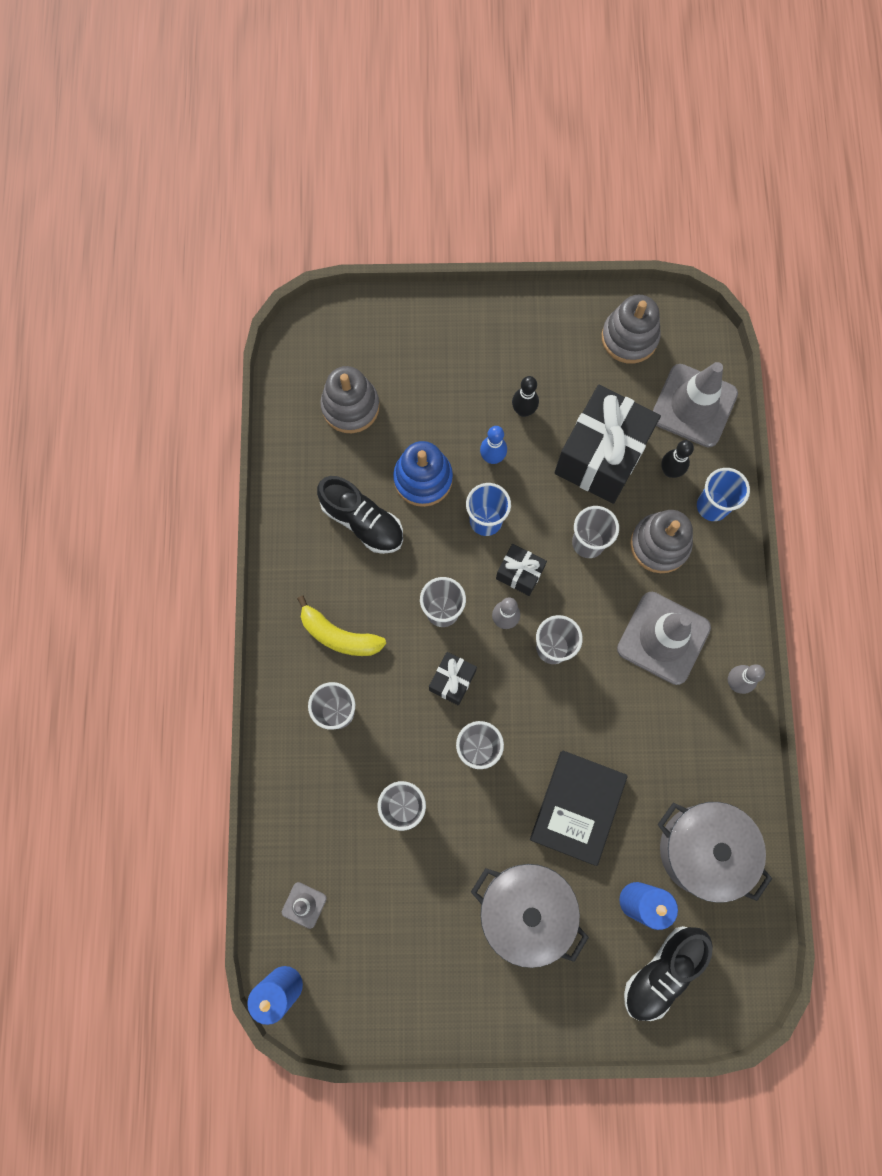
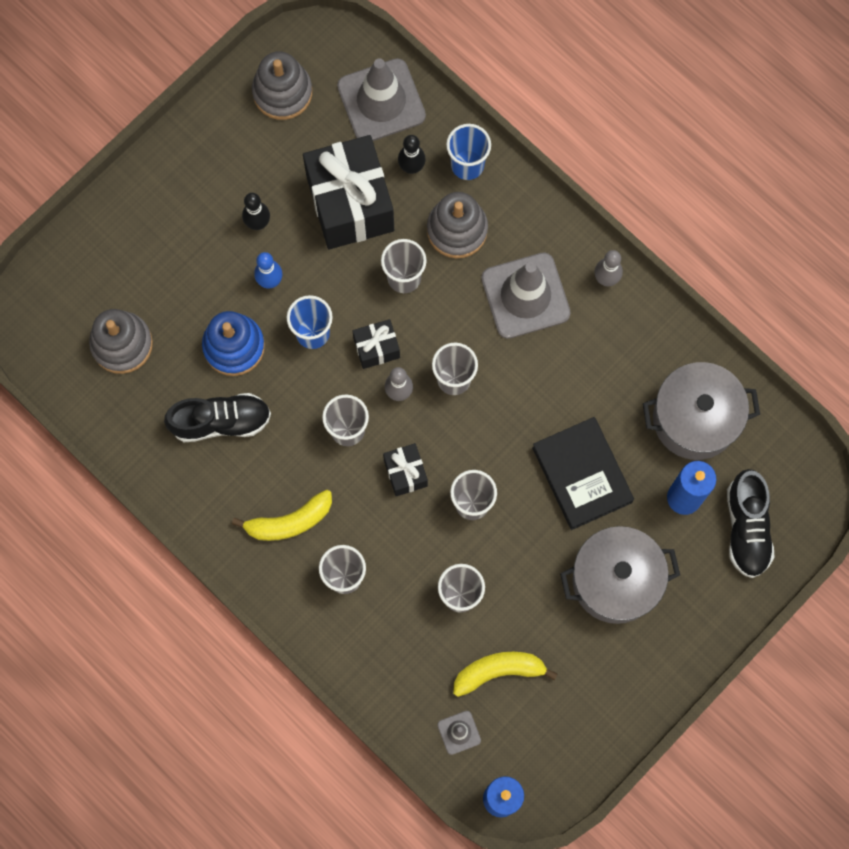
camera: 45 degrees left, 0 degrees up
none -> yellow banana [453,652,558,697]

